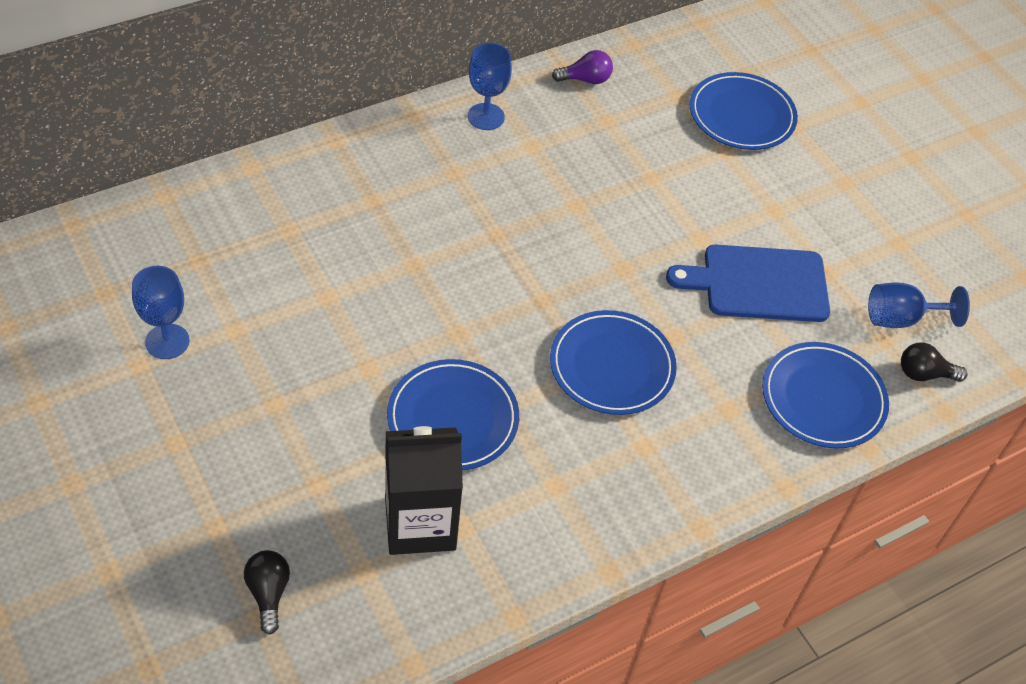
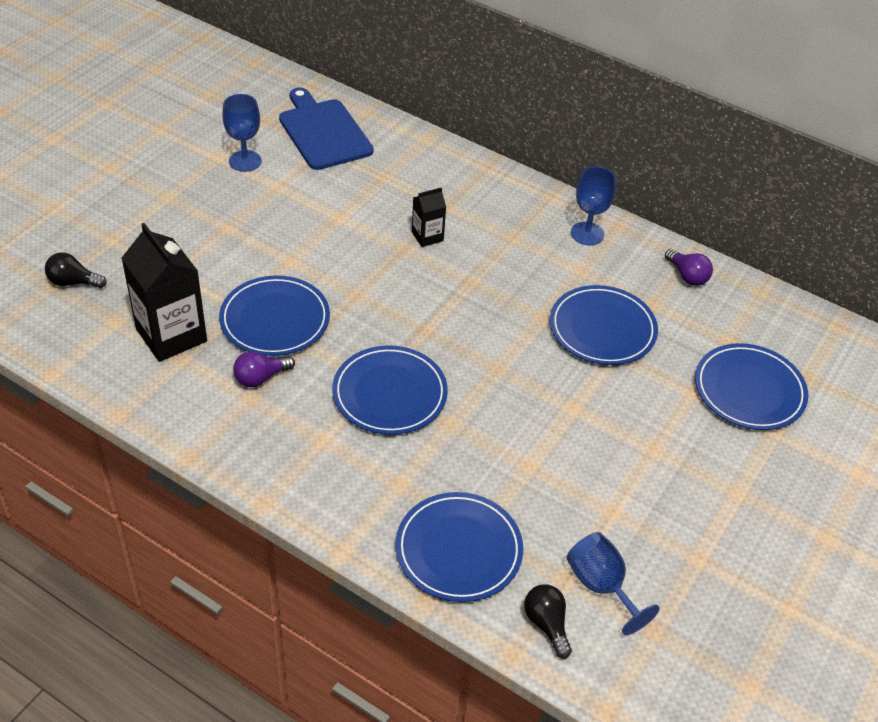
camera: 65 degrees right, 5 degrees down
black light bulb [244,550,290,635] -> black light bulb turned 135 degrees counterclockwise [45,253,107,288]
blue cutting board [666,245,830,322] -> blue cutting board moved to [279,88,373,170]
none -> purple light bulb [233,351,295,387]
none -> black carton [412,187,446,247]
none -> blue plate [550,285,658,365]

